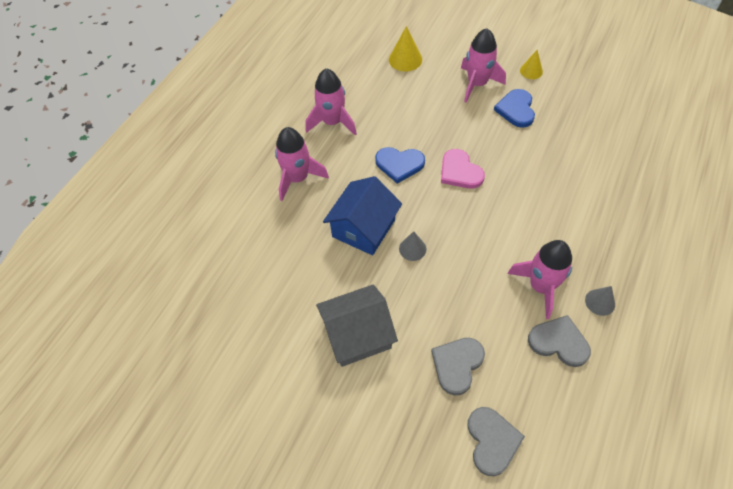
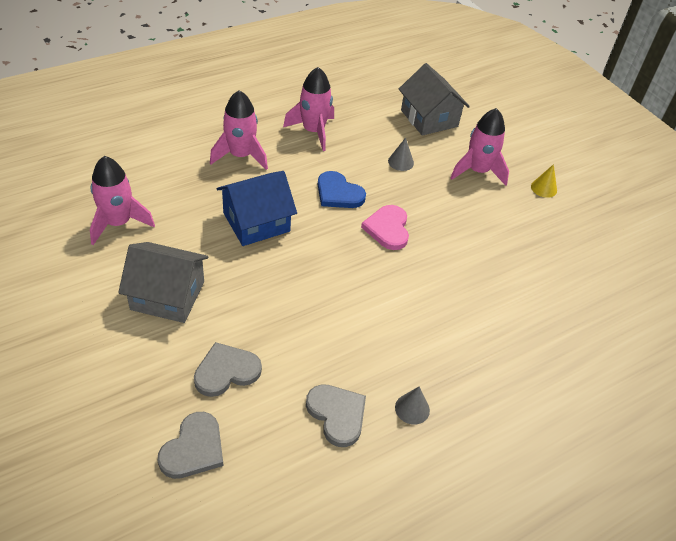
camera: 25 degrees right, 10 degrees down
yellow cone [389,26,422,72] -> grey house [399,63,470,136]
grey cone [399,231,426,261] -> grey cone moved to [388,137,414,171]
blue heart [494,89,535,128] -> none
pink rocket [507,240,572,319] -> pink rocket moved to [90,156,155,245]

